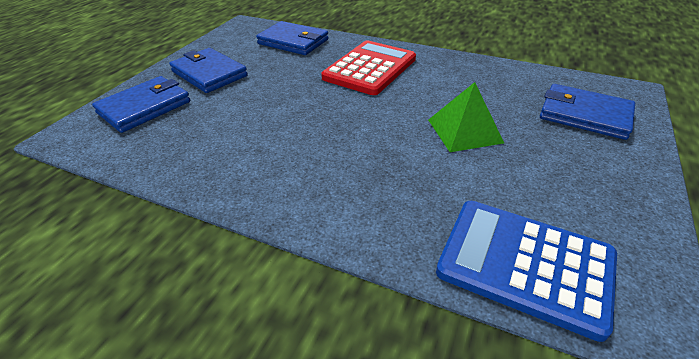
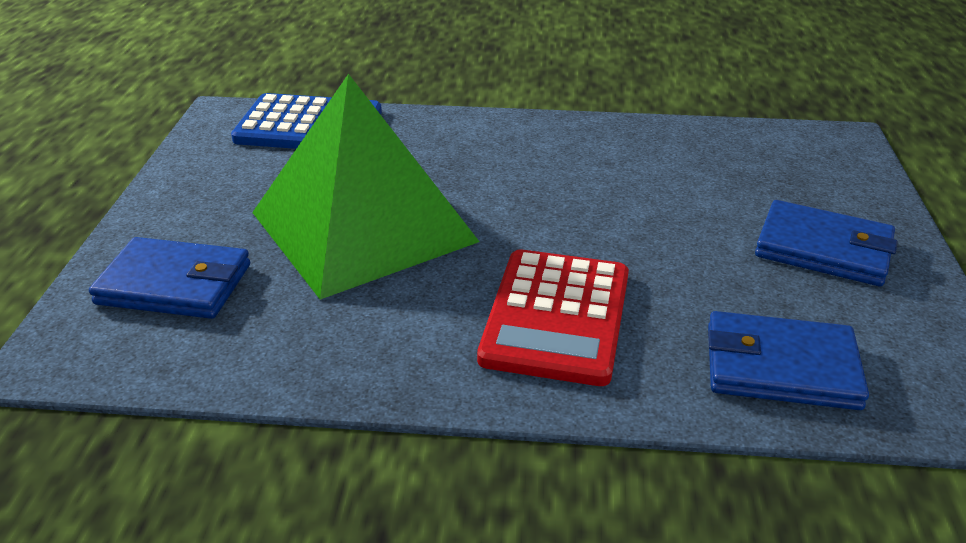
camera: 160 degrees right, 5 degrees down
blue wallet [92,76,190,133] -> none
green pyramid [428,82,504,152] -> green pyramid [252,74,480,299], size x2.11

